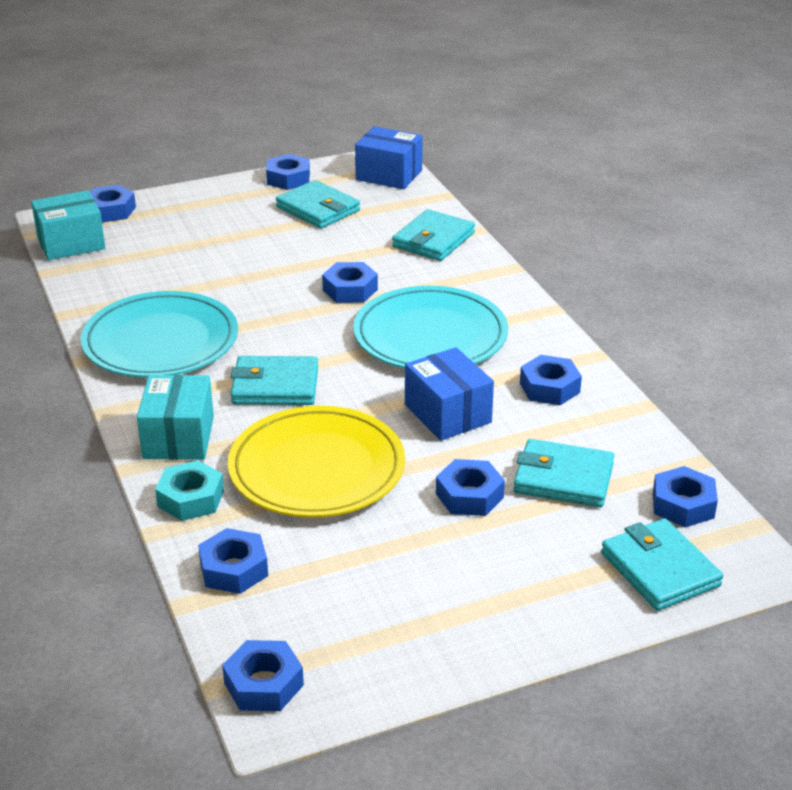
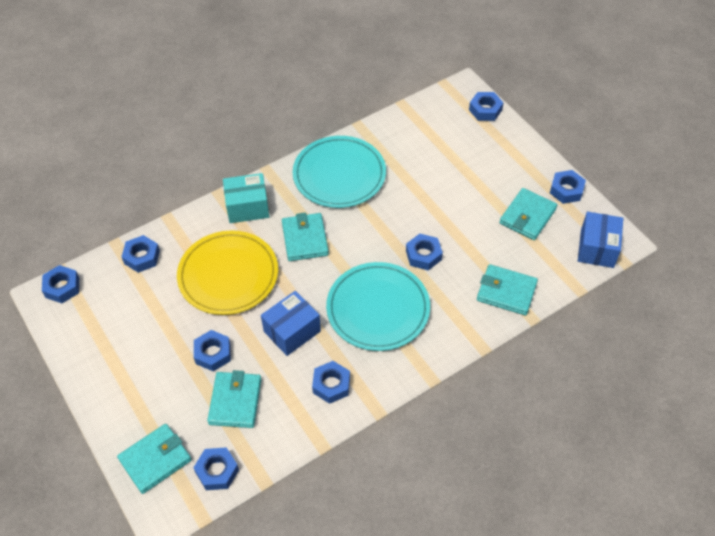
camera: 80 degrees right, 20 degrees up
turquoise box [31,190,105,260] -> none
turquoise nut [155,460,224,521] -> none

